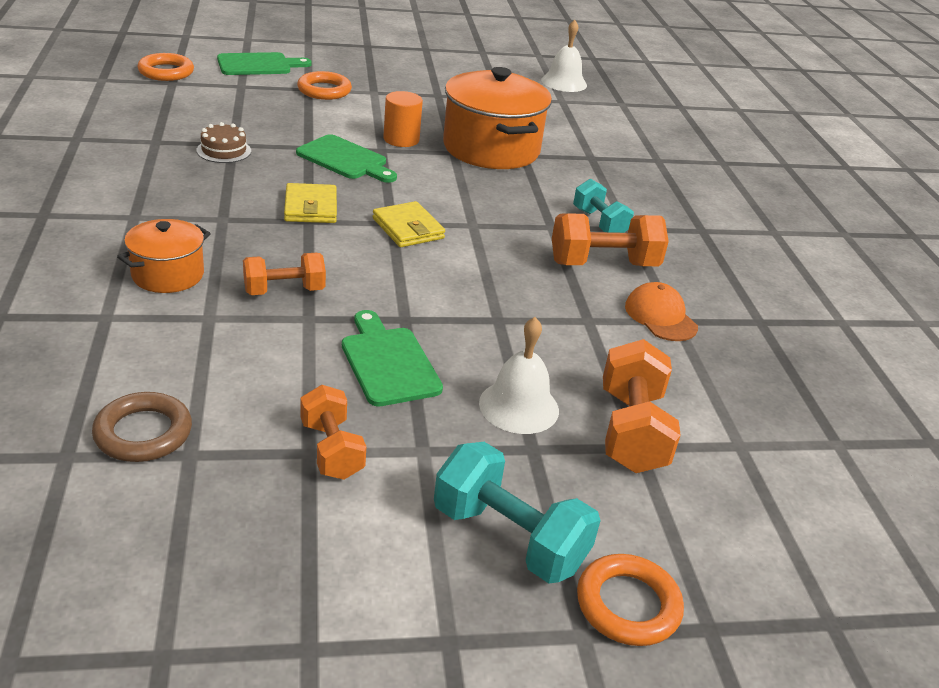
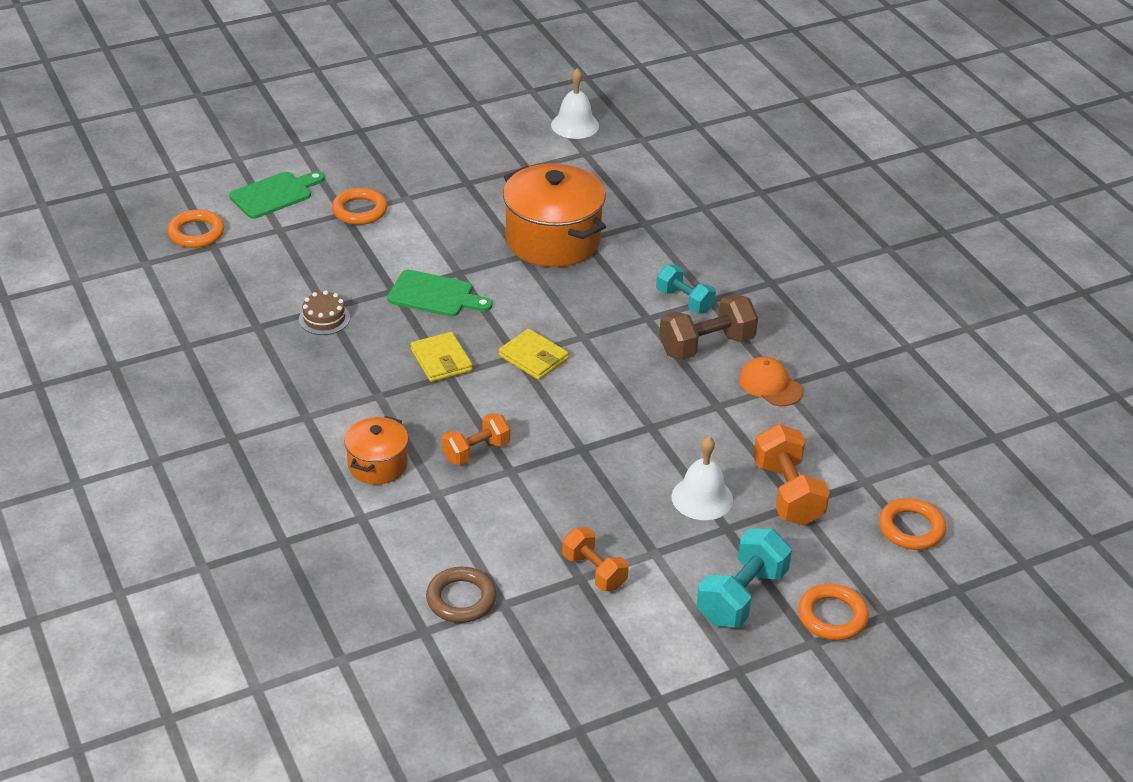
camera: 15 degrees left, 5 degrees up
green cutting board [342,310,443,406] -> none
orange cylinder [383,91,423,147] -> none
turquoise dumbbell [434,442,601,583] -> turquoise dumbbell turned 75 degrees counterclockwise [697,528,792,628]
orange dumbbell [552,213,669,266] -> brown dumbbell [659,294,758,360]
none -> orange ring [879,498,946,550]

